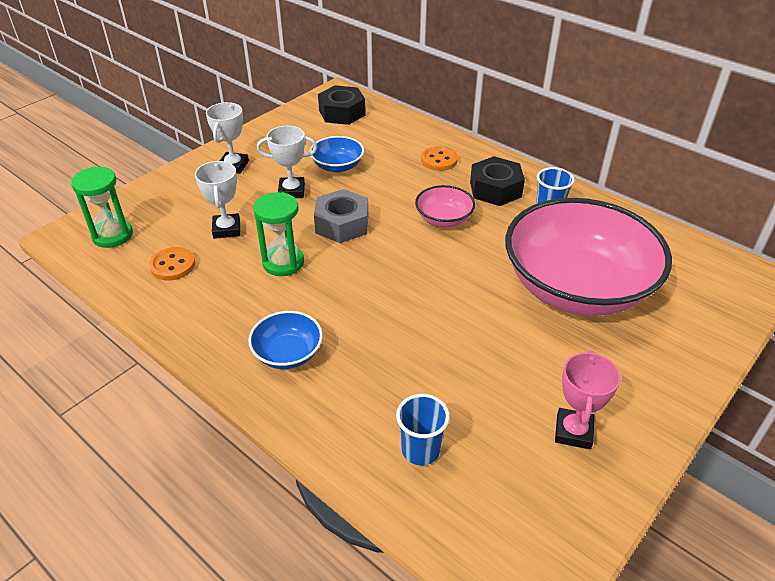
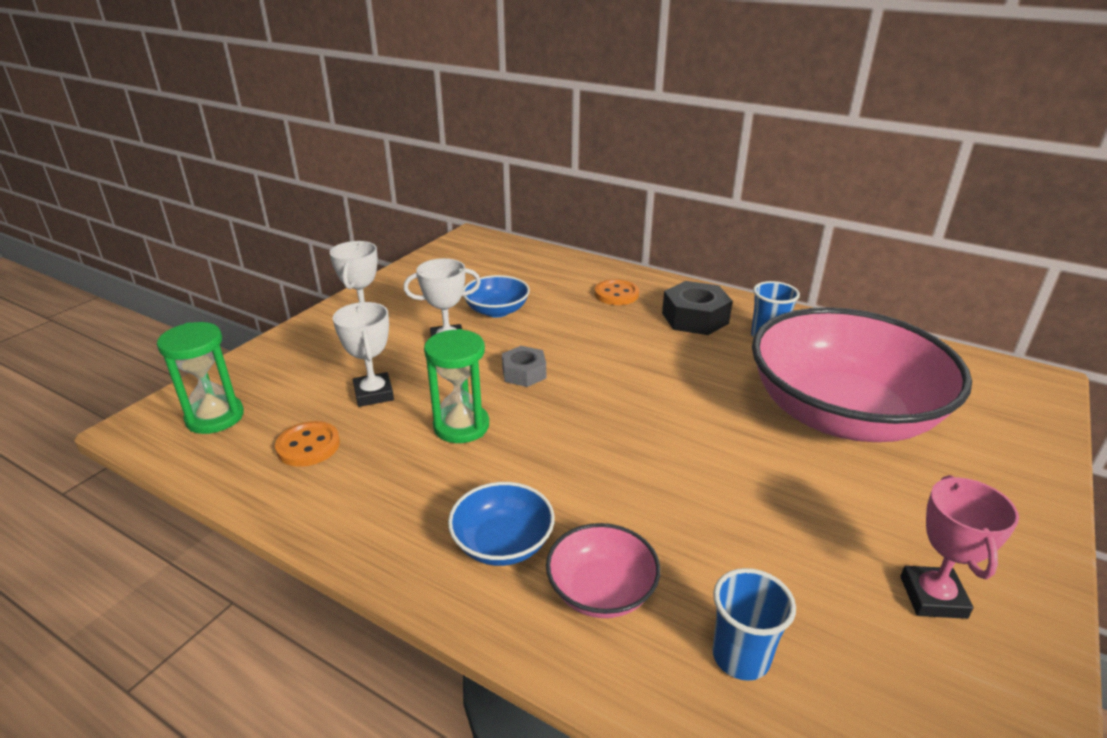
camera: 10 degrees left, 10 degrees down
grey nut [314,189,368,243] -> grey nut [502,346,546,387], size x0.63
black nut [318,85,366,125] -> none
pink bowl [415,185,475,227] -> pink bowl moved to [546,523,660,618]

